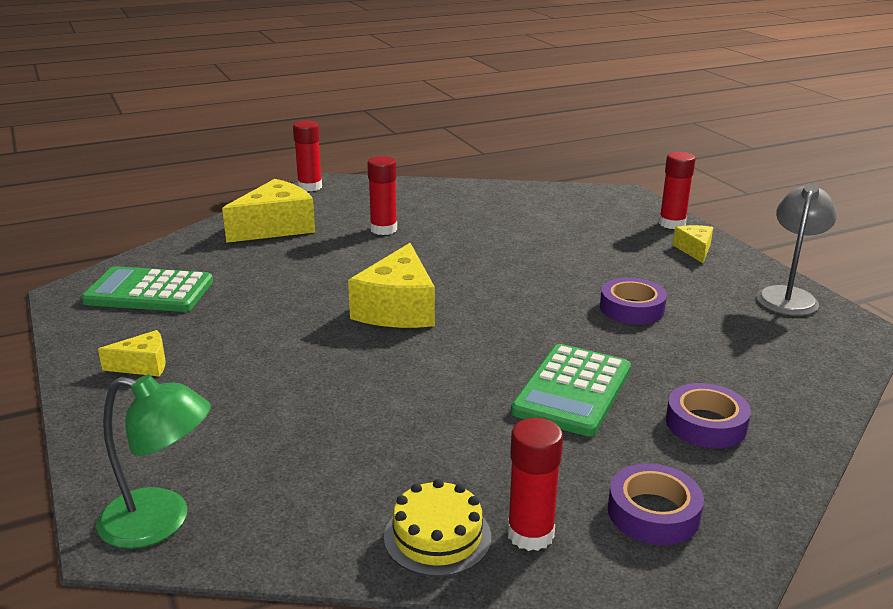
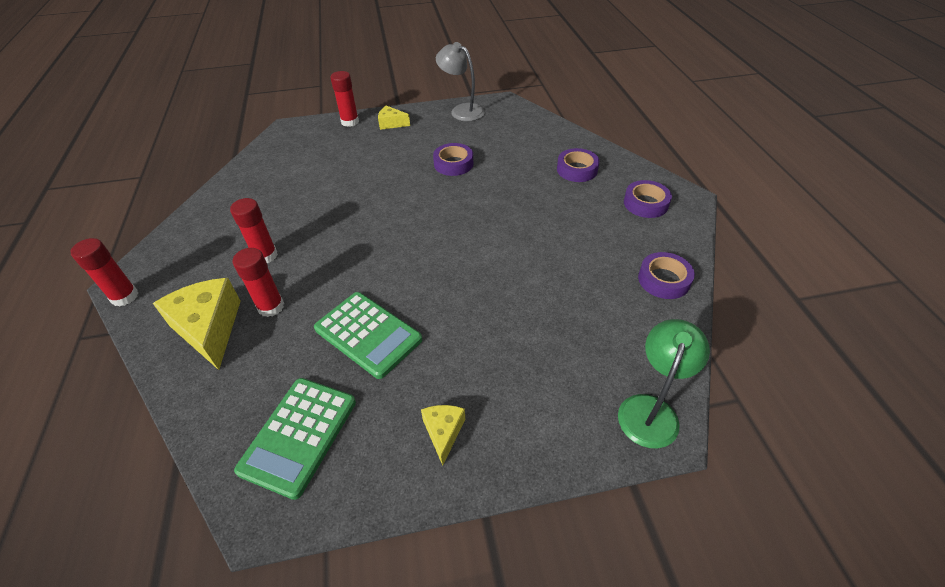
camera: 75 degrees left, 20 degrees up
yellow cheese [348,243,435,328] -> none
yellow cake [384,479,491,577] -> purple tape [638,252,695,299]
red glue stick [507,418,563,551] -> red glue stick moved to [233,248,284,317]
green calculator [511,344,631,437] -> green calculator moved to [314,292,422,379]

